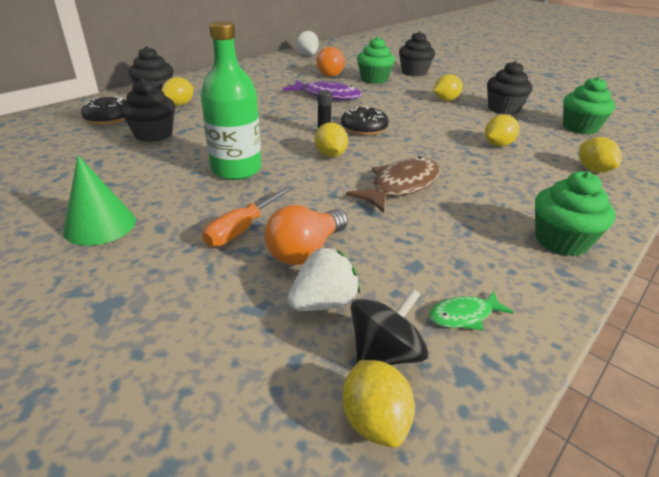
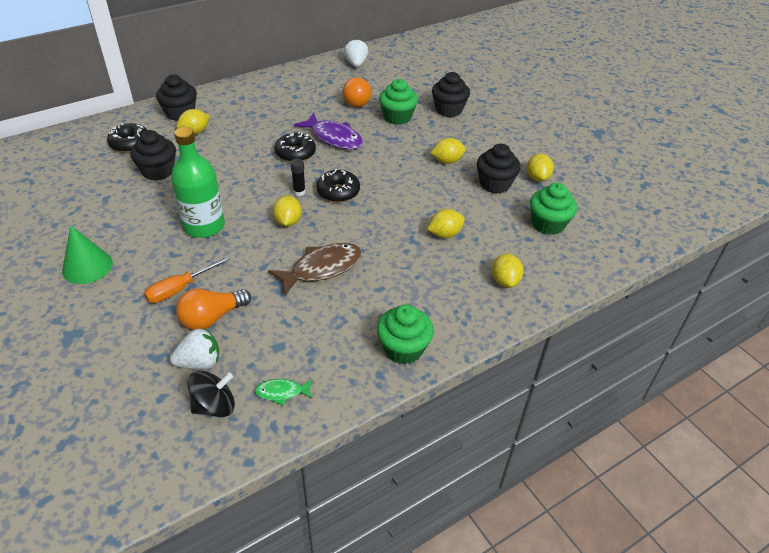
camera: 15 degrees right, 10 degrees up
yellow lemon [342,360,415,448] -> yellow lemon moved to [527,153,554,182]
none -> black donut [275,132,316,162]

